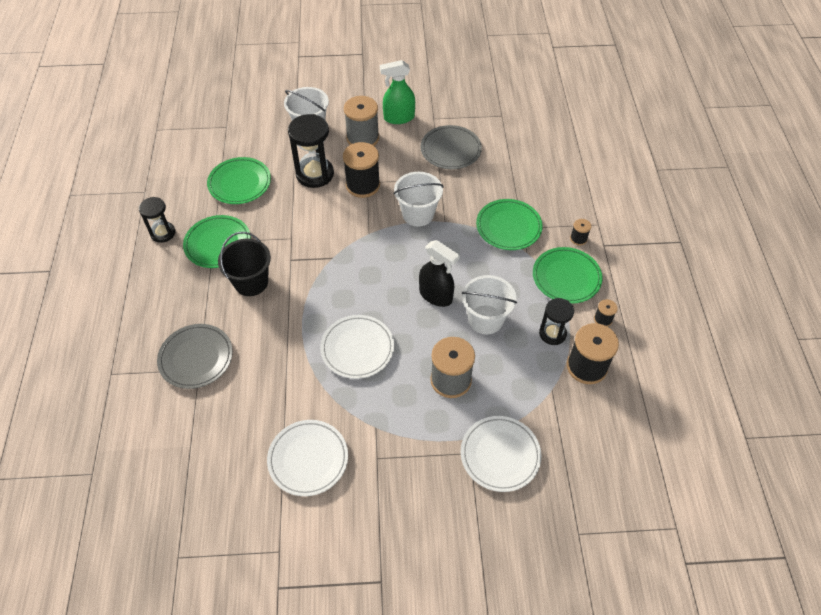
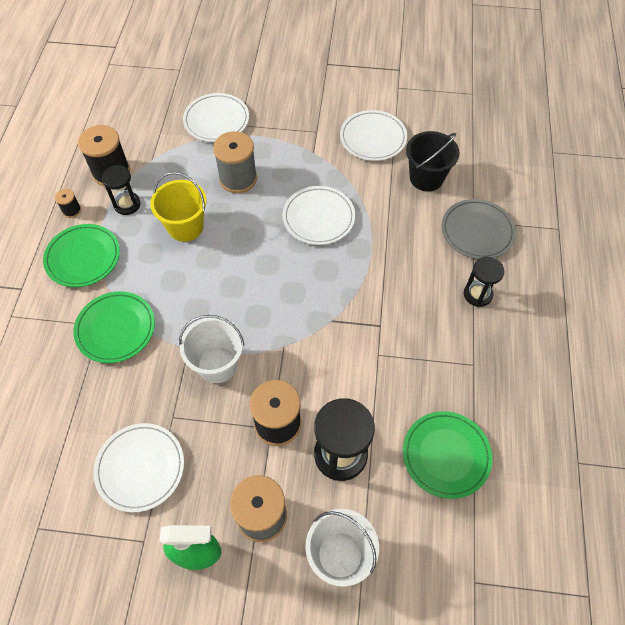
camera: 170 degrees left, 5 degrees up
black hourglass [139,197,175,243] -> black hourglass moved to [464,257,505,307]
green plate [183,215,251,268] -> none
black bucket [218,232,271,296] -> black bucket moved to [406,131,460,191]
black spray bottle [419,240,460,307] -> none
grey plate [421,125,482,169] -> white plate [93,423,184,512]
white bucket [462,275,517,334] -> yellow bucket [150,172,206,242]
black spool [570,219,592,245] -> none

